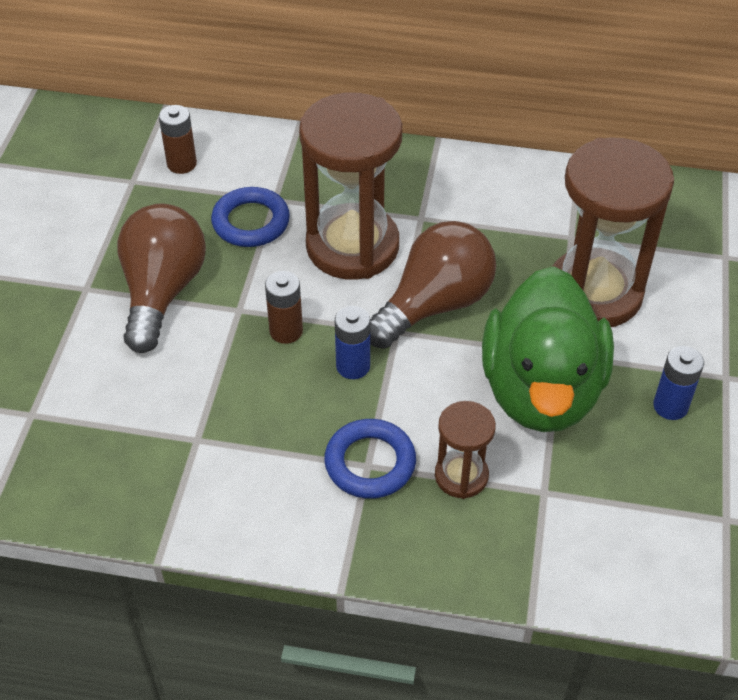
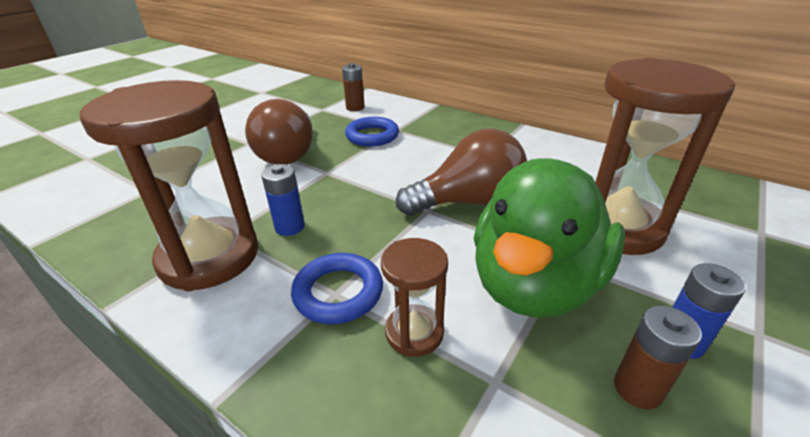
camera: 25 degrees right, 15 degrees down
brown light bulb [117,204,206,353] -> brown light bulb turned 150 degrees clockwise [245,99,313,165]
brown battery [265,271,303,344] -> brown battery moved to [614,306,702,409]
brown hourglass [299,92,402,280] -> brown hourglass moved to [80,80,258,292]
blue battery [335,306,370,379] -> blue battery moved to [261,164,305,236]

